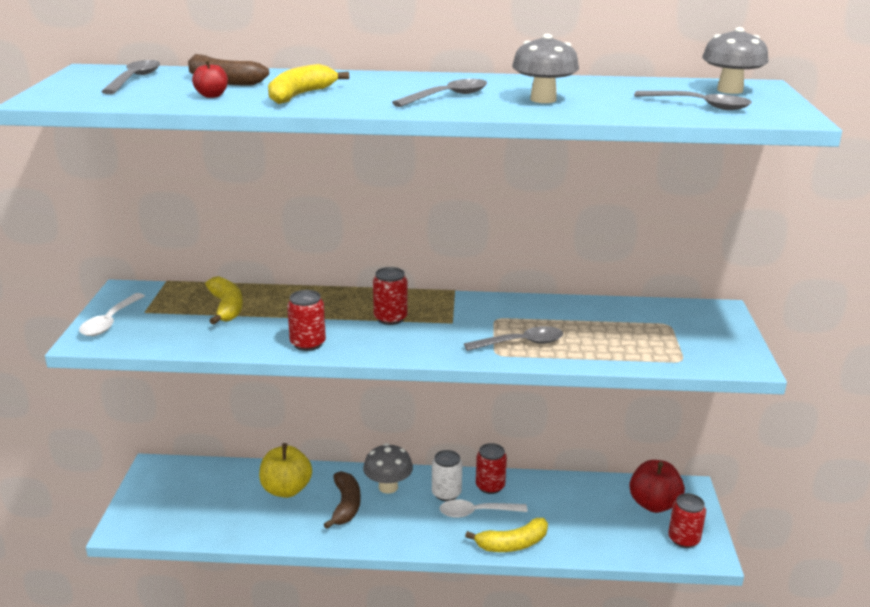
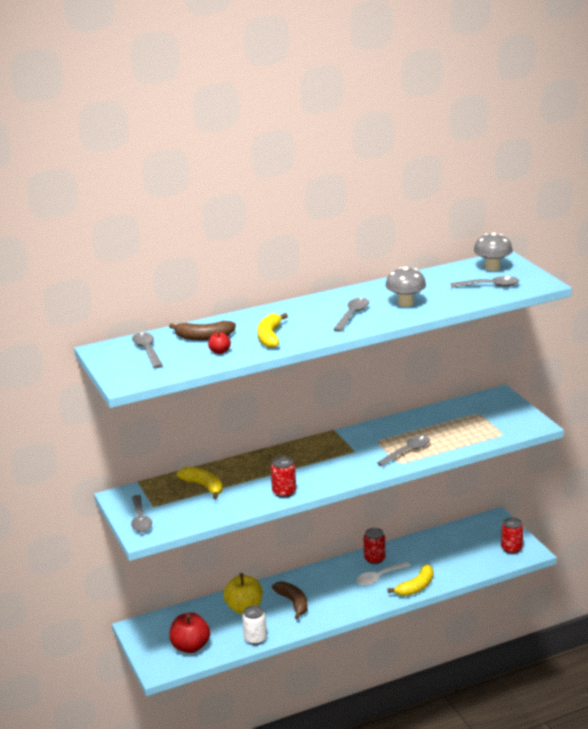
camera: 25 degrees left, 0 degrees up
white spoon [79,293,145,336] -> grey spoon [131,495,152,532]
grey mushroom [363,443,413,494] -> none
red can [373,267,408,325] -> none
white can [432,450,462,501] -> white can moved to [242,605,267,645]
red apple [629,460,685,513] -> red apple moved to [169,613,210,653]

